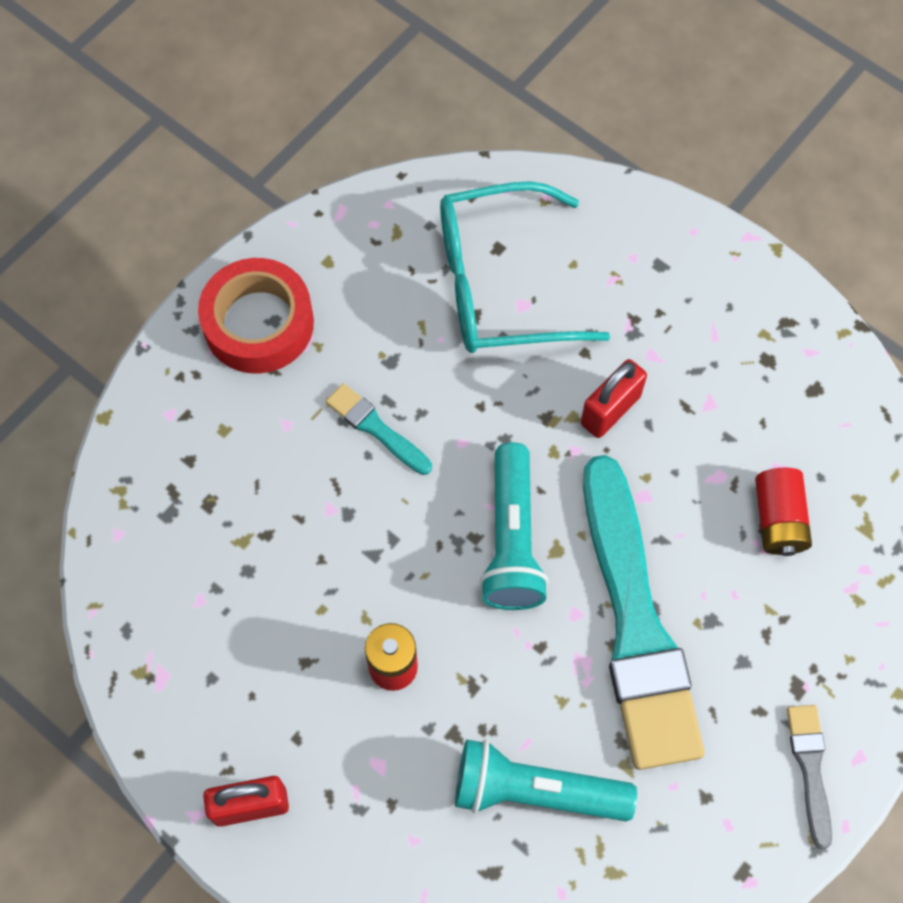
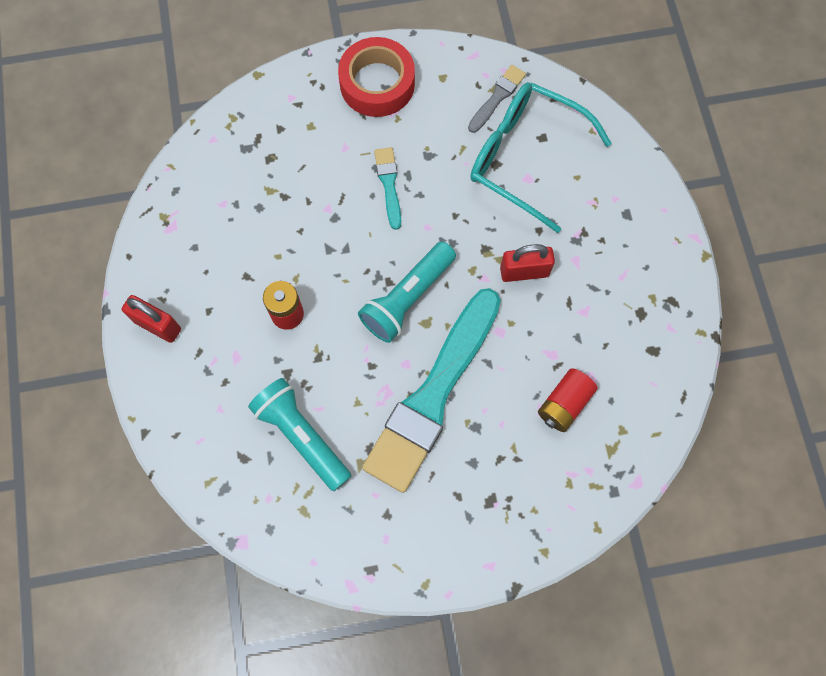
camera: 40 degrees right, 5 degrees up
grey brush [787,705,832,849] -> grey brush moved to [468,65,526,133]

